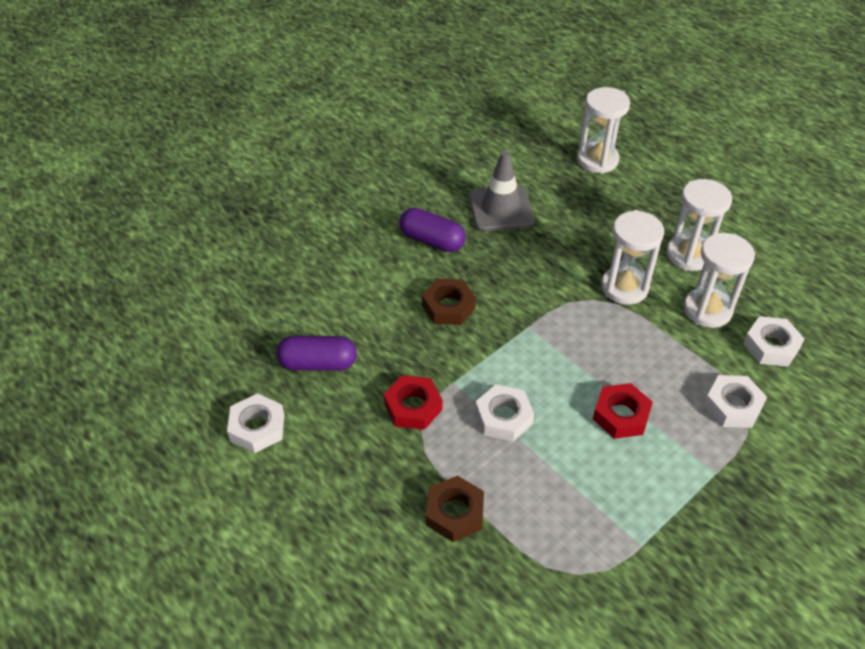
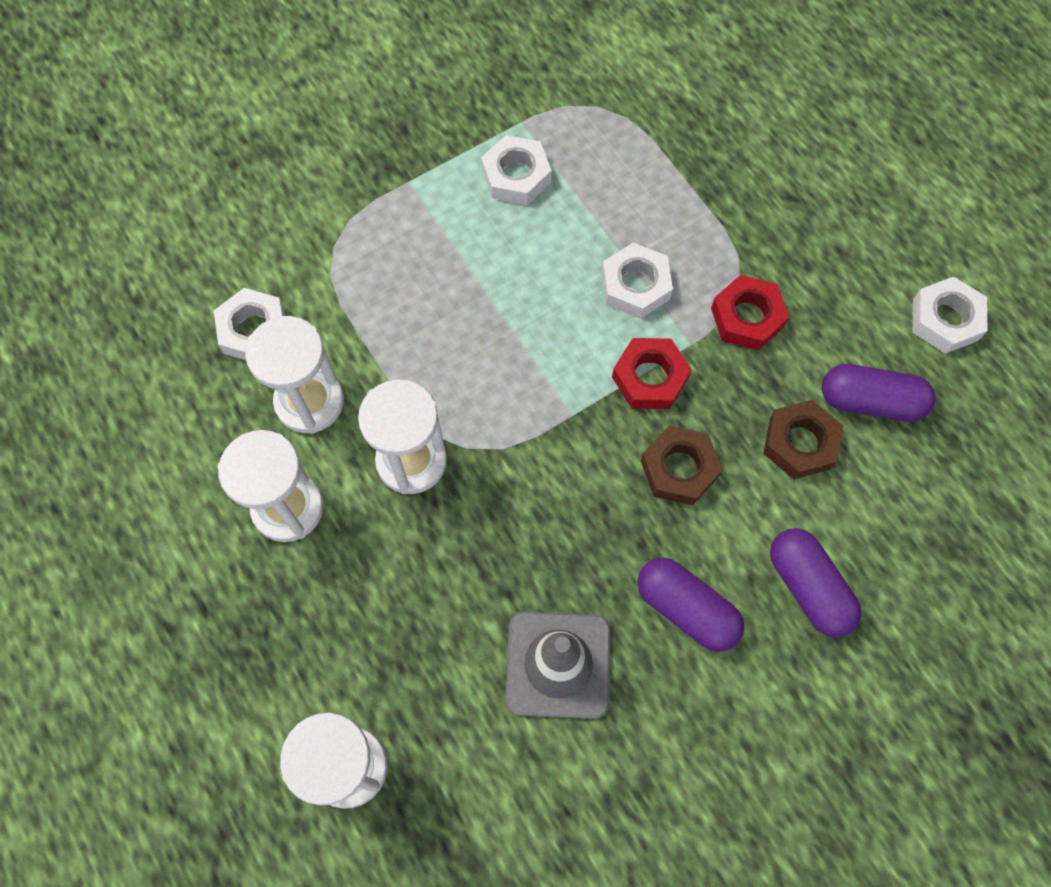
camera: 170 degrees left, 20 degrees up
brown nut [426,475,484,542] -> brown nut moved to [763,400,843,479]
red nut [593,383,653,439] -> red nut moved to [612,338,692,409]
white nut [704,375,767,428] -> white nut moved to [481,135,552,205]
none -> purple capsule [770,528,862,637]

